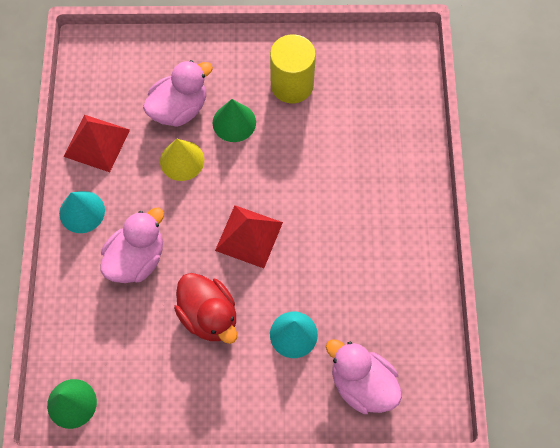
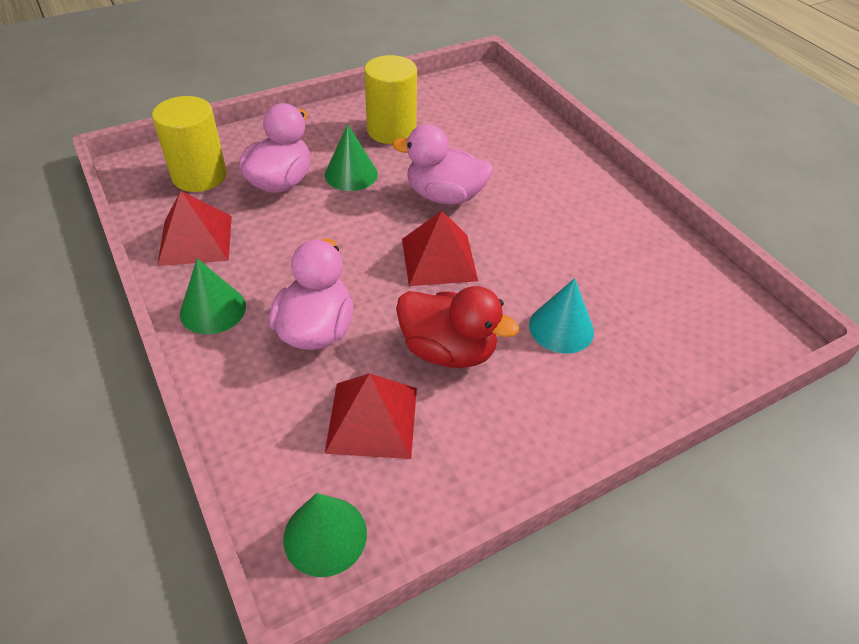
camera: 30 degrees left, 20 degrees down
turquoise cone [59,191,105,233] -> green cone [180,258,246,334]
yellow cone [160,139,204,181] -> none
pink duck [326,339,402,414] -> pink duck moved to [392,124,493,204]
none -> yellow cylinder [152,96,227,192]
none -> red pyramid [324,373,417,459]

